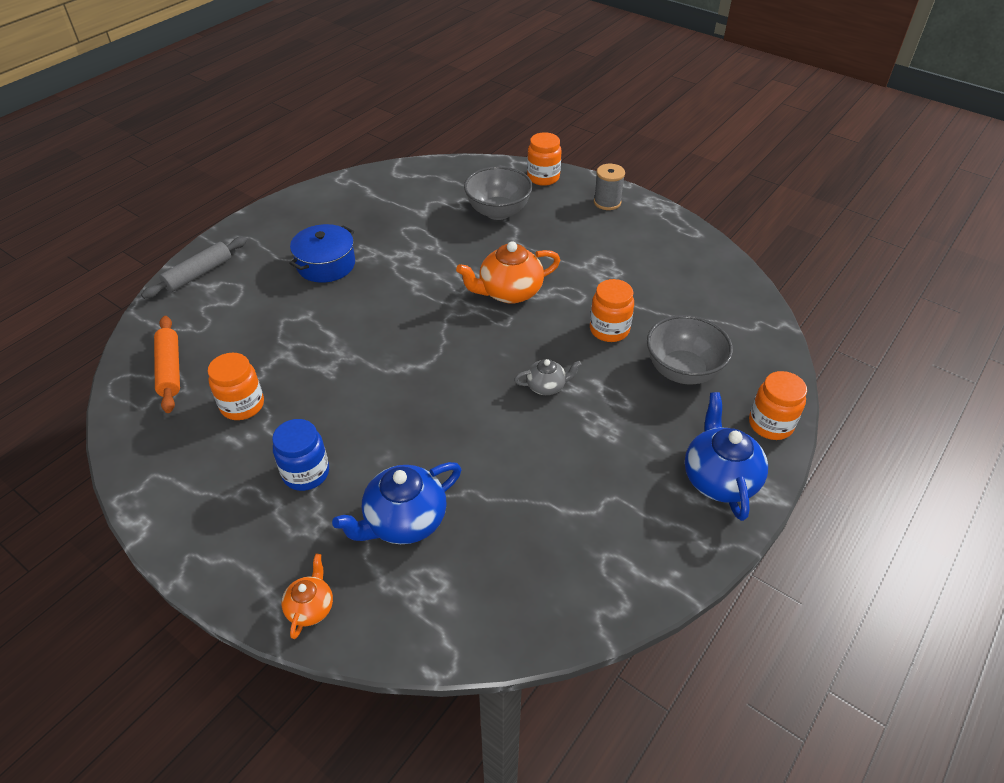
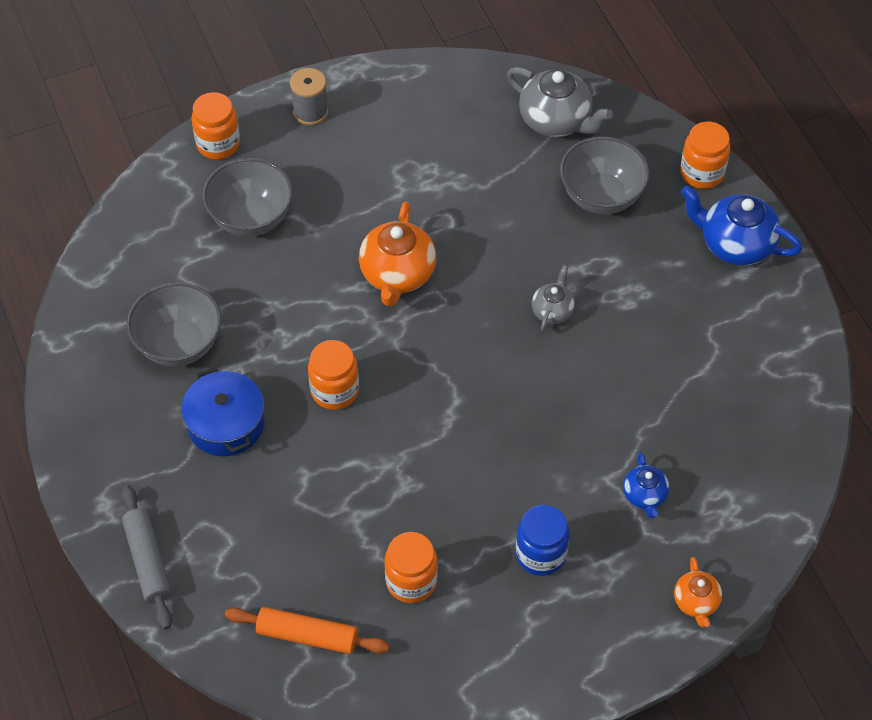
camera: 60 degrees left, 10 degrees up
orange teapot [281,554,333,639] -> orange teapot turned 135 degrees counterclockwise [674,557,722,628]
blue teapot [332,462,461,544] -> blue teapot [623,452,670,518], size x0.55
orange jar [590,279,634,342] -> orange jar moved to [308,340,359,410]
none -> grey bowl [127,282,221,367]
none -> grey teapot [507,67,613,137]

